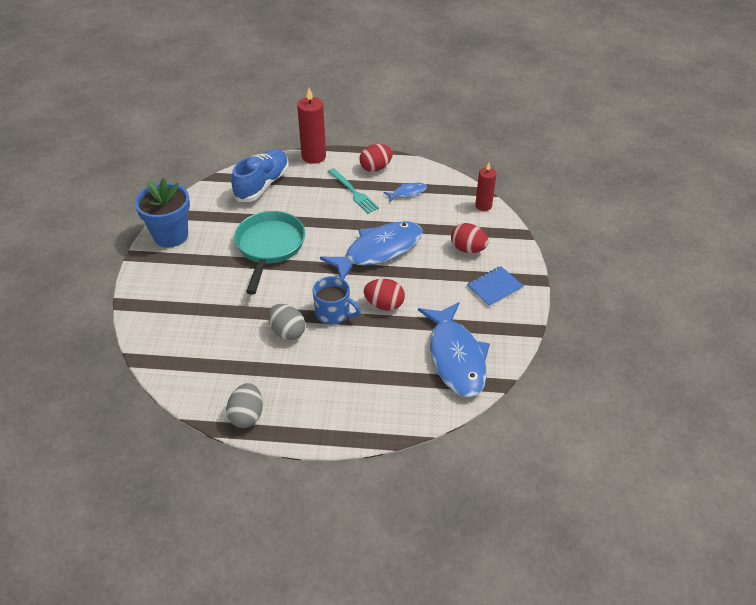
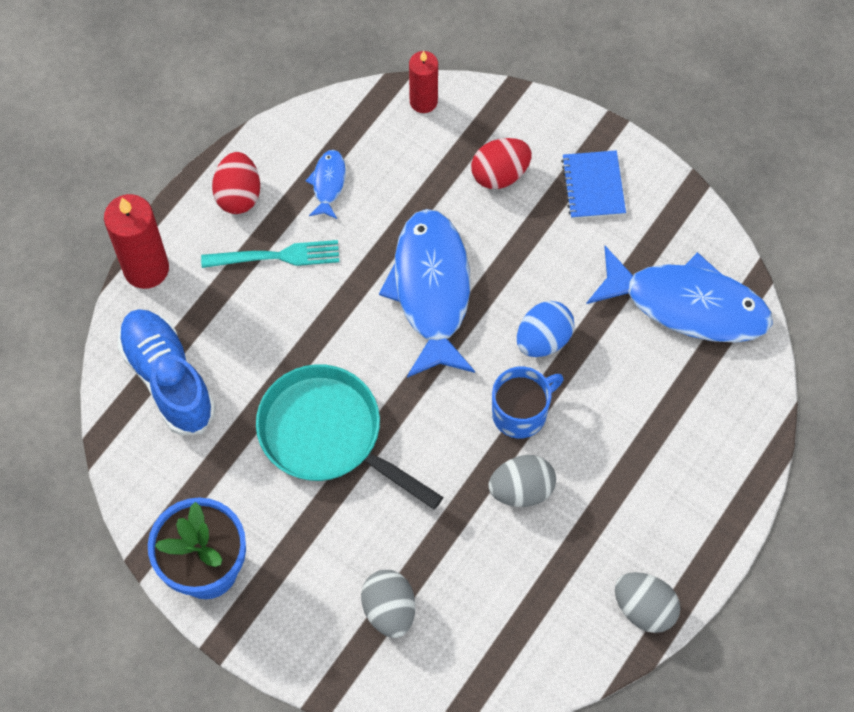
camera: 60 degrees left, 20 degrees up
red egg [364,279,405,311] -> blue egg [517,301,574,357]
none -> grey egg [361,570,415,638]

